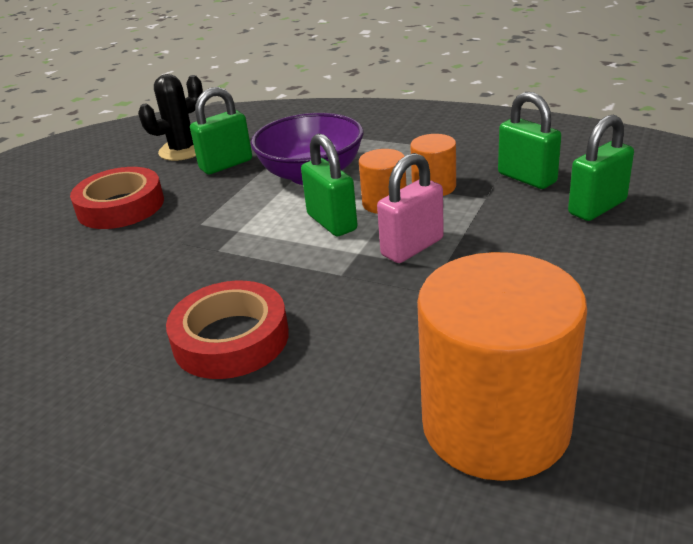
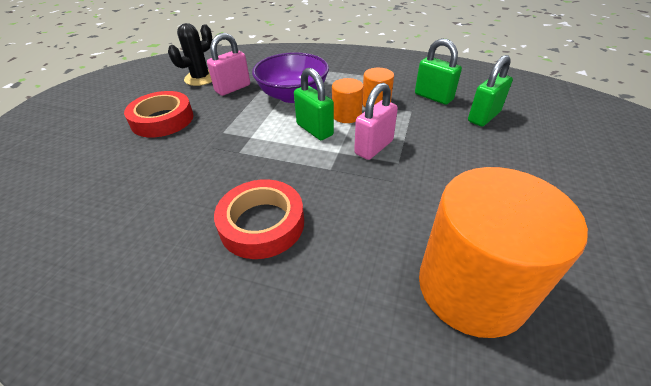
camera: 10 degrees left, 10 degrees up
green padlock [190,87,252,174] -> pink padlock [207,33,250,96]

